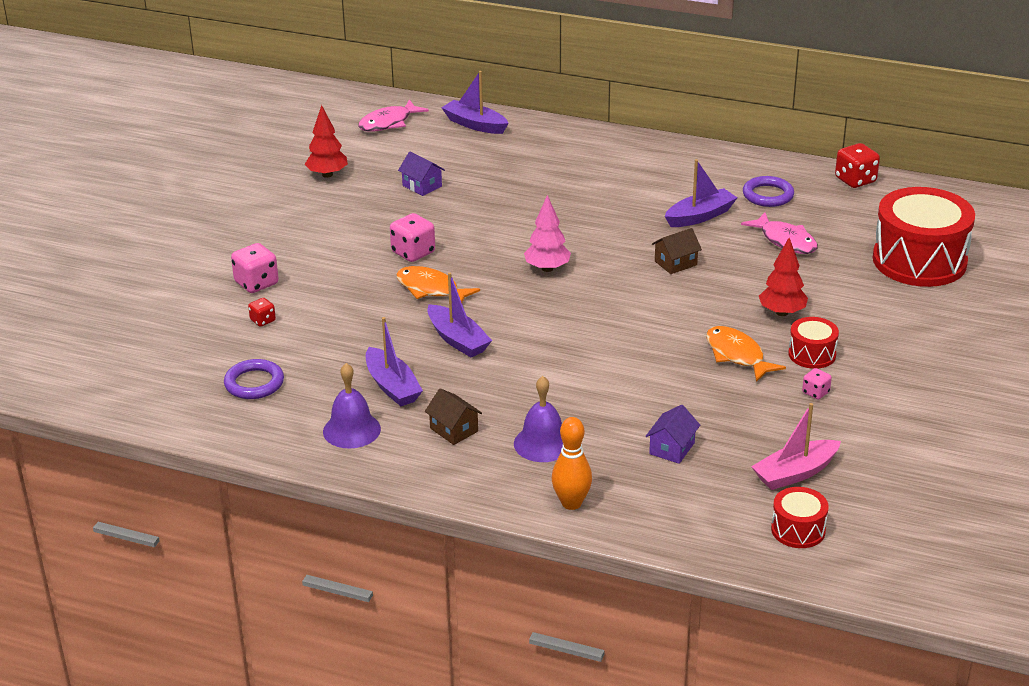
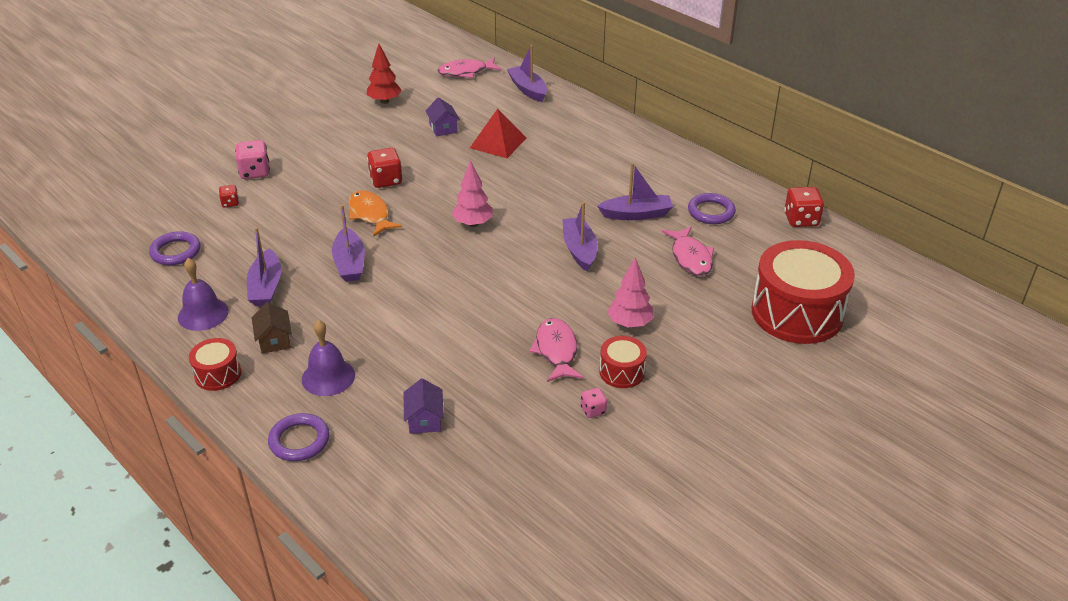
camera: 25 degrees right, 5 degrees up
pink dice [390,213,435,262] -> red dice [367,148,403,188]
orange bowling pin [552,417,592,510] -> purple ring [268,413,330,461]
purple house [645,405,700,464] -> purple house turned 60 degrees counterclockwise [404,378,444,434]
brown house [652,228,702,274] -> purple boat [562,202,598,272]
orange fish [706,326,786,382] -> pink fish [529,318,583,382]
pink boat [751,403,841,490] -> none
red tree [759,238,808,316] -> pink tree [607,257,654,327]
red drum [771,487,829,548] -> red drum moved to [189,338,241,391]
none -> red pyramid [470,109,526,158]

